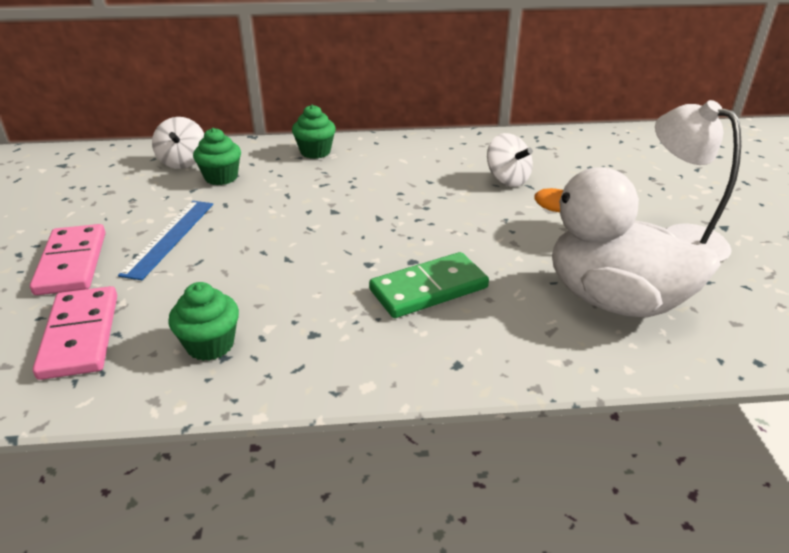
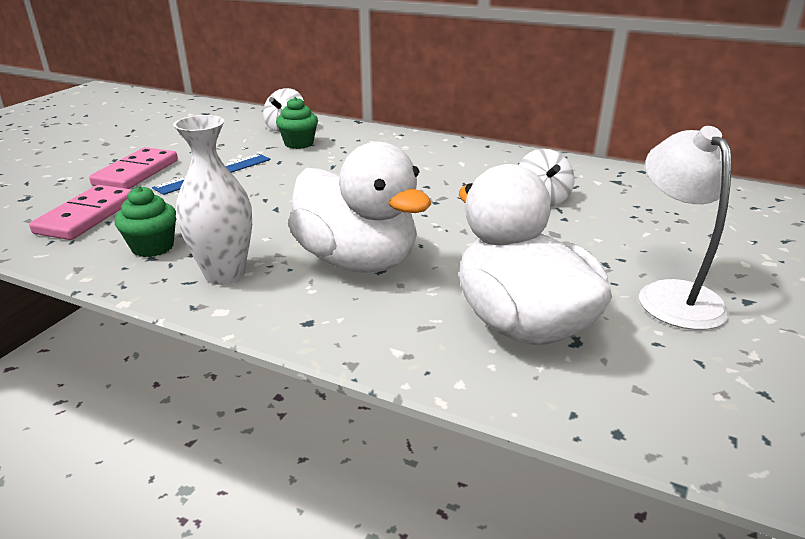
camera: 30 degrees right, 5 degrees down
green cupcake [292,105,336,159] -> none
green domino [369,252,489,318] -> white duck [288,142,431,273]
none -> white vase [173,115,252,285]

